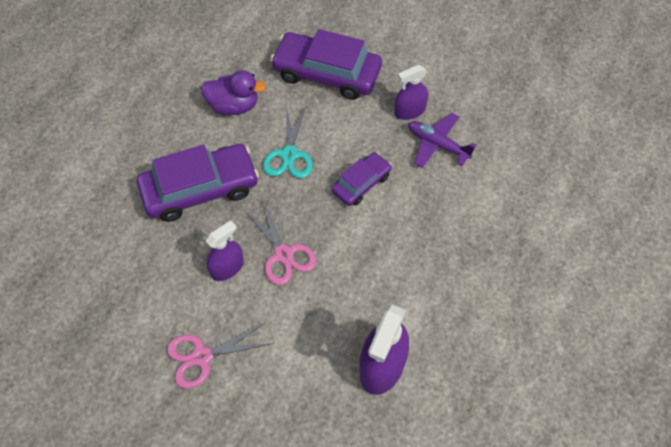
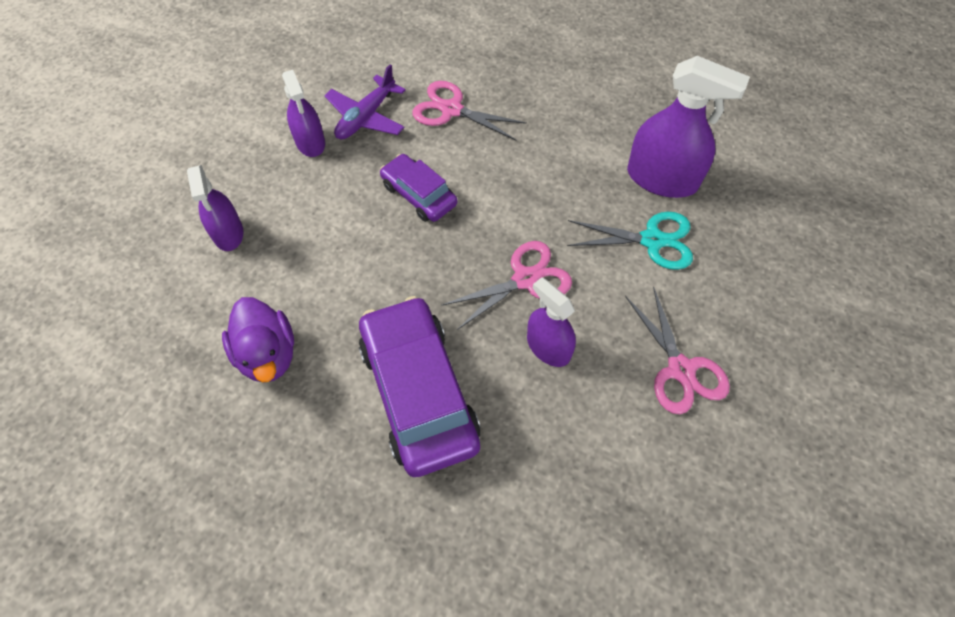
camera: 90 degrees left, 0 degrees up
purple duck [201,70,266,115] -> purple duck turned 150 degrees clockwise [222,297,294,383]
turquoise scissors [263,106,313,178] -> turquoise scissors moved to [567,212,693,270]
purple car [270,29,382,100] -> purple spray bottle [187,165,243,251]
none -> pink scissors [412,81,527,141]

